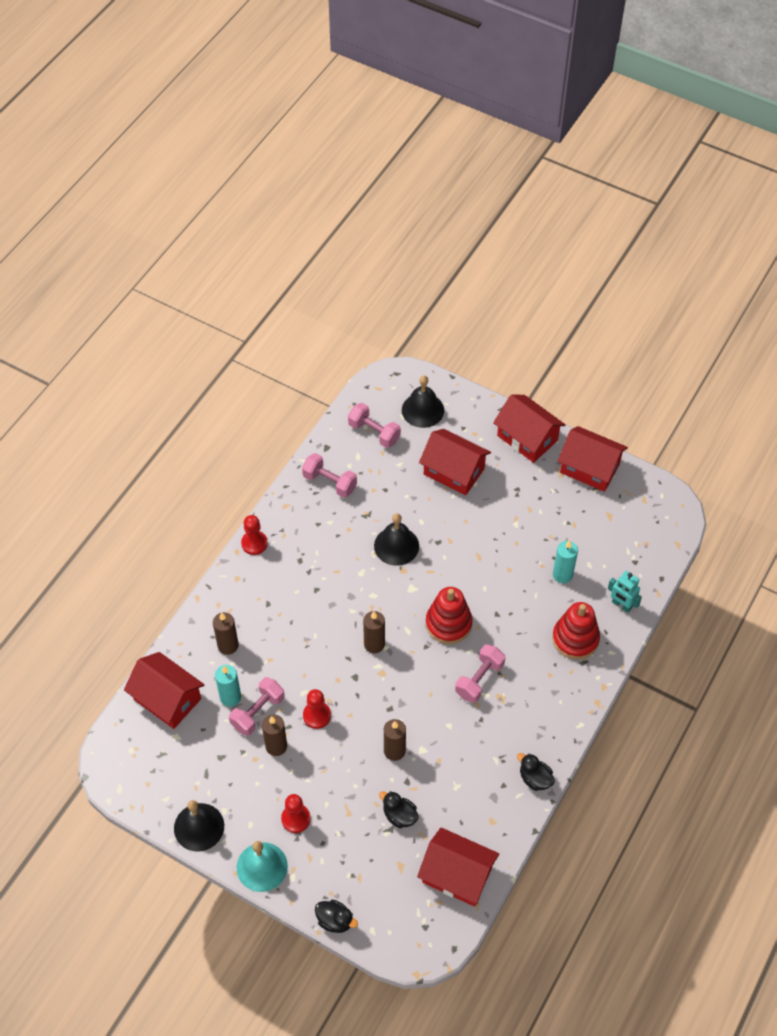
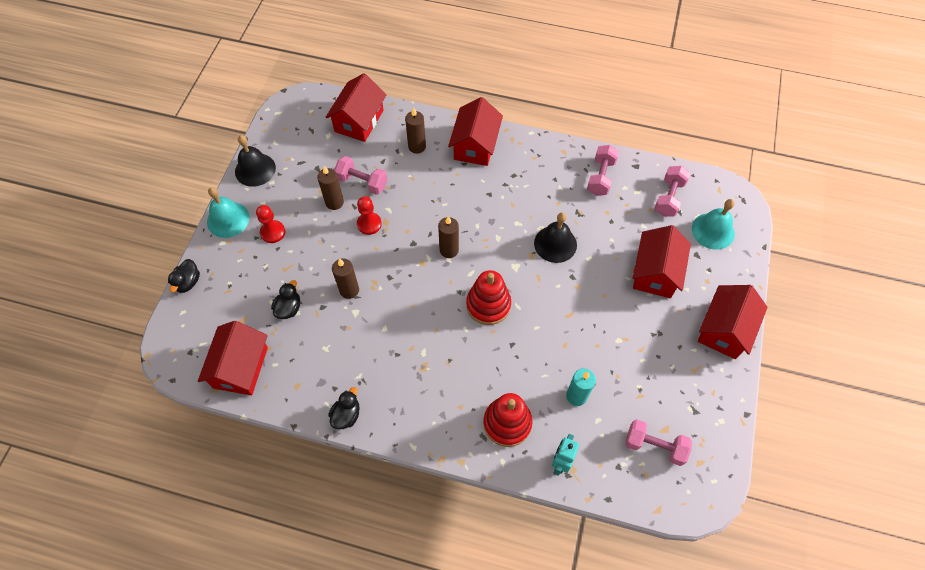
camera: 75 degrees right, 5 degrees up
turquoise candle [215,665,241,707] -> none
red pawn [241,515,268,555] -> none
black bell [402,375,444,428] -> turquoise bell [692,199,735,250]
pink dumbbell [455,644,505,703] -> pink dumbbell moved to [625,419,692,466]
red house [558,426,628,492] -> red house moved to [448,97,503,166]

